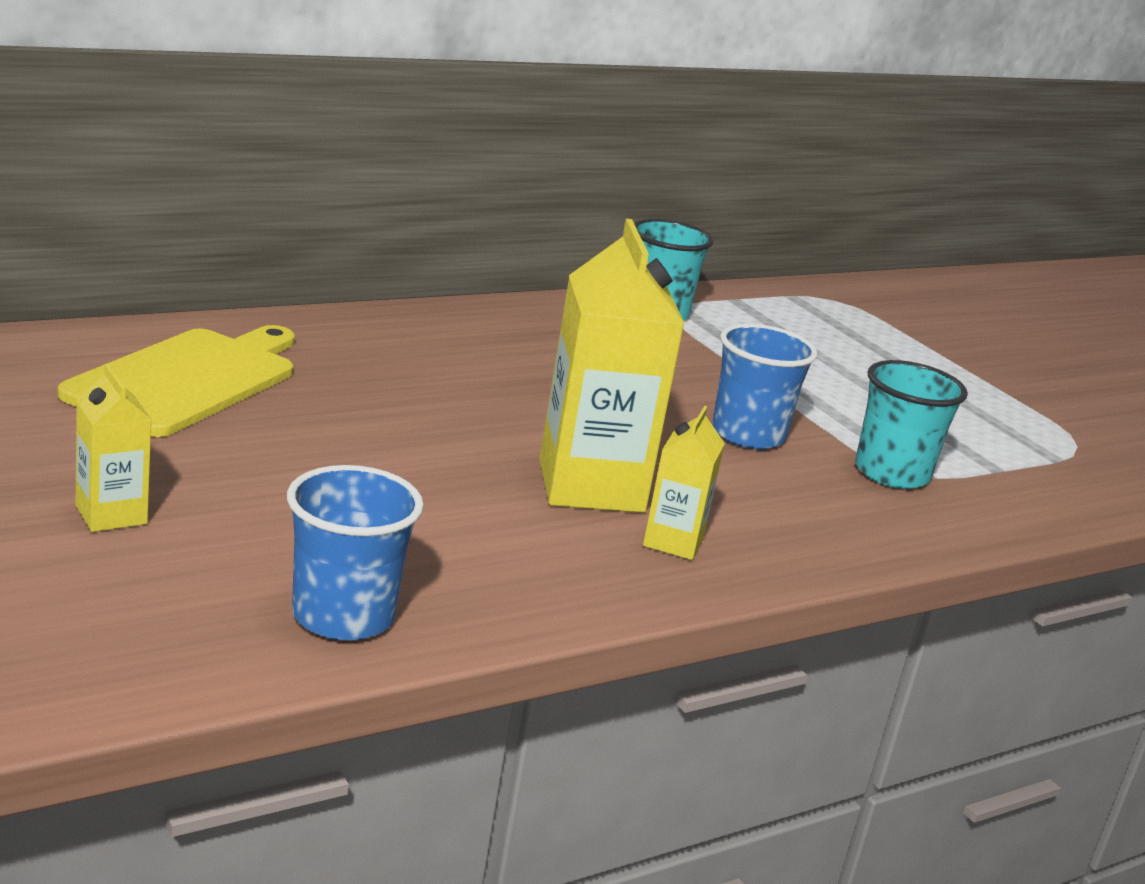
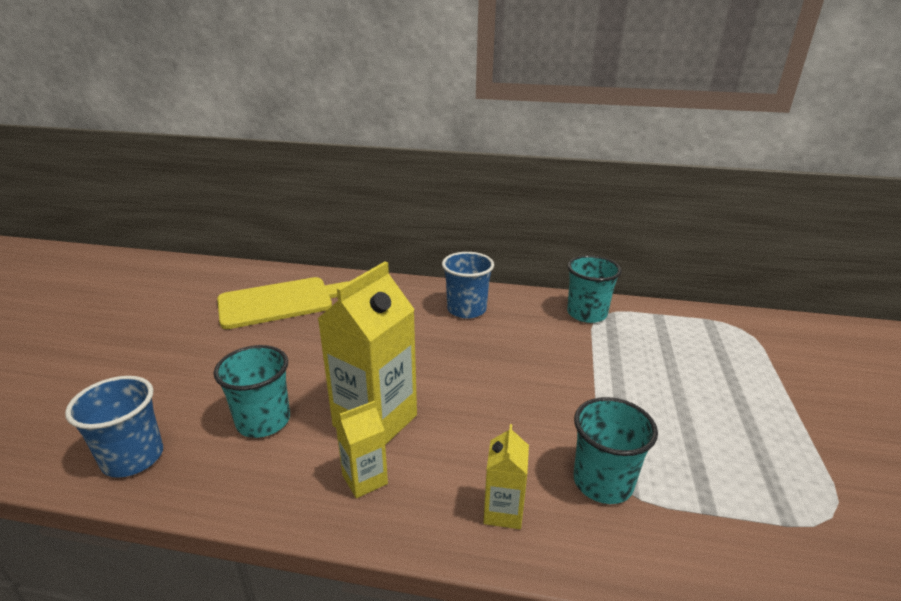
camera: 45 degrees right, 5 degrees up
yellow carton [76,364,152,532] -> yellow carton moved to [483,424,529,529]
blue cup [712,324,817,449] -> blue cup moved to [442,252,494,319]
none -> turquoise cup [214,345,290,438]

